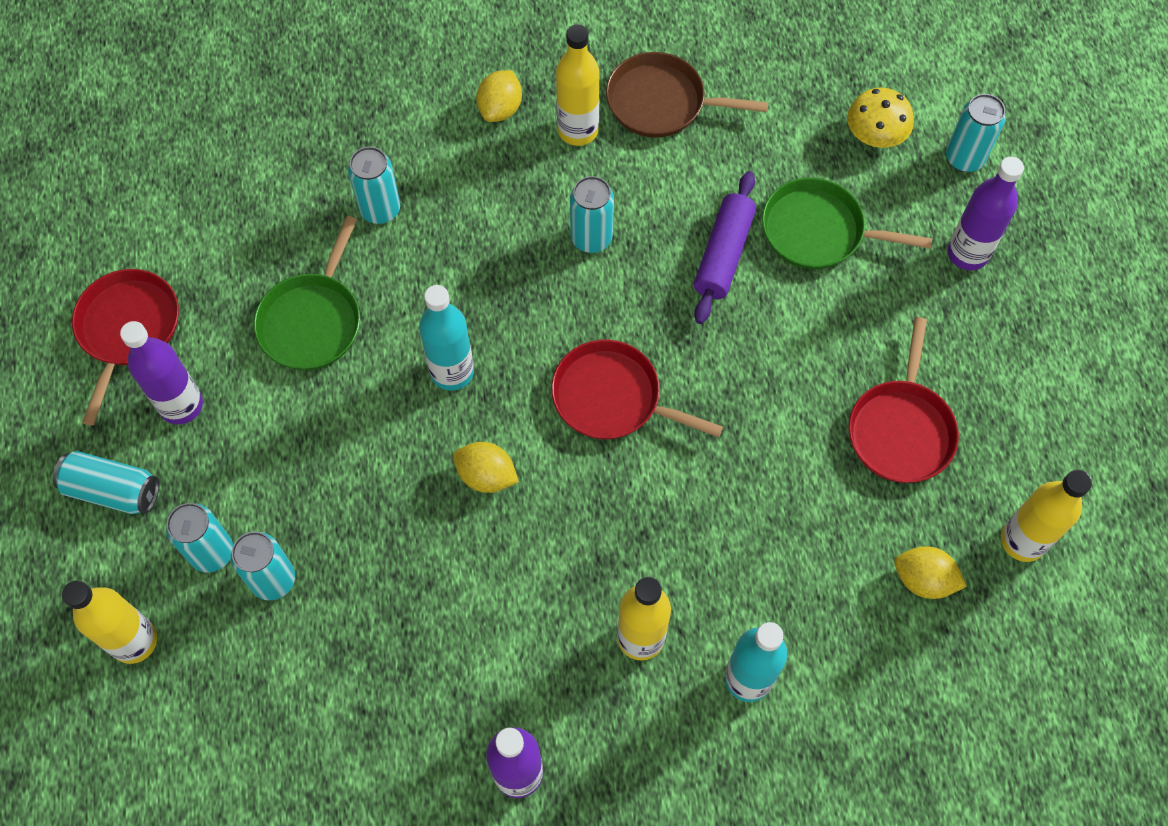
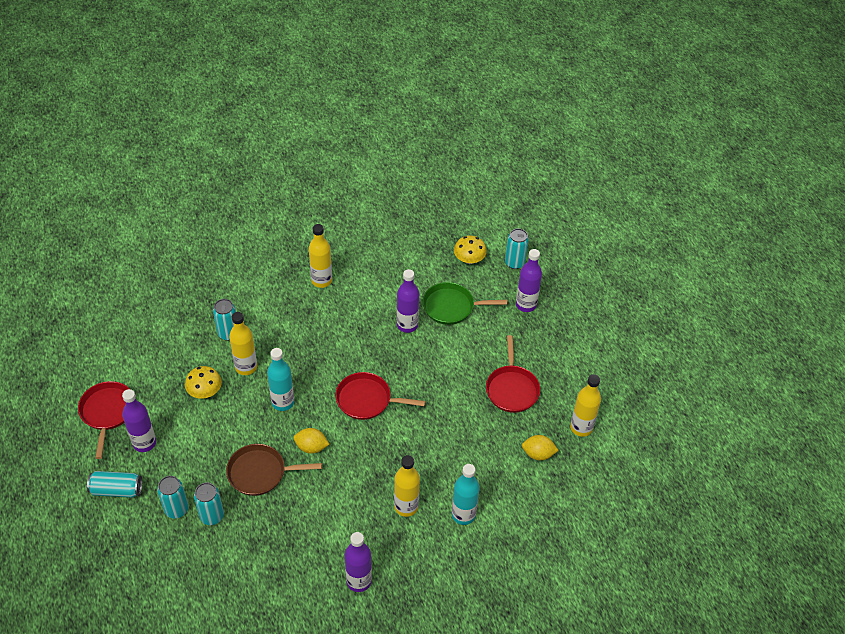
camera: 15 degrees left, 15 degrees down
yellow bottle [62,580,157,664] -> yellow bottle moved to [229,312,257,375]
green pan [254,216,360,370] -> yellow mushroom [185,366,222,399]
yellow lemon [476,70,522,122] -> none
turquoise can [570,176,614,253] -> none
brown pan [606,52,768,138] -> brown pan moved to [226,444,322,496]
purple rolling pin [694,171,756,324] -> purple bottle [397,269,419,333]

